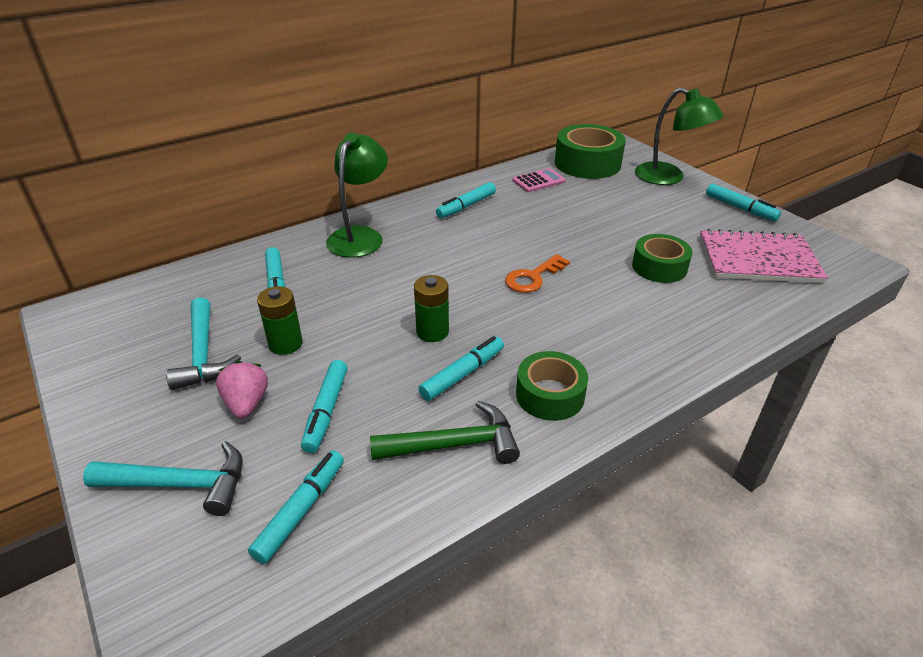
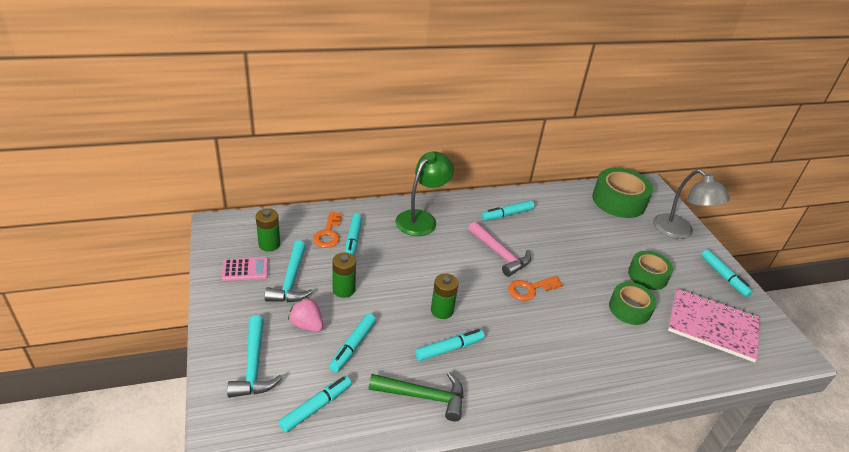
camera: 15 degrees right, 0 degrees up
turquoise hammer [83,441,243,516] -> turquoise hammer turned 60 degrees clockwise [227,316,283,398]
pink strawberry [216,361,268,419] -> pink strawberry turned 60 degrees counterclockwise [288,297,323,332]
pink calculator [512,168,565,192] -> pink calculator moved to [221,257,268,281]
green tape [516,351,588,421] -> green tape moved to [628,251,673,290]
green lamp [635,88,724,185] -> grey lamp [653,169,730,239]
none -> green battery [256,208,280,251]
none -> orange key [313,211,342,248]
none -> pink hammer [468,222,531,277]

